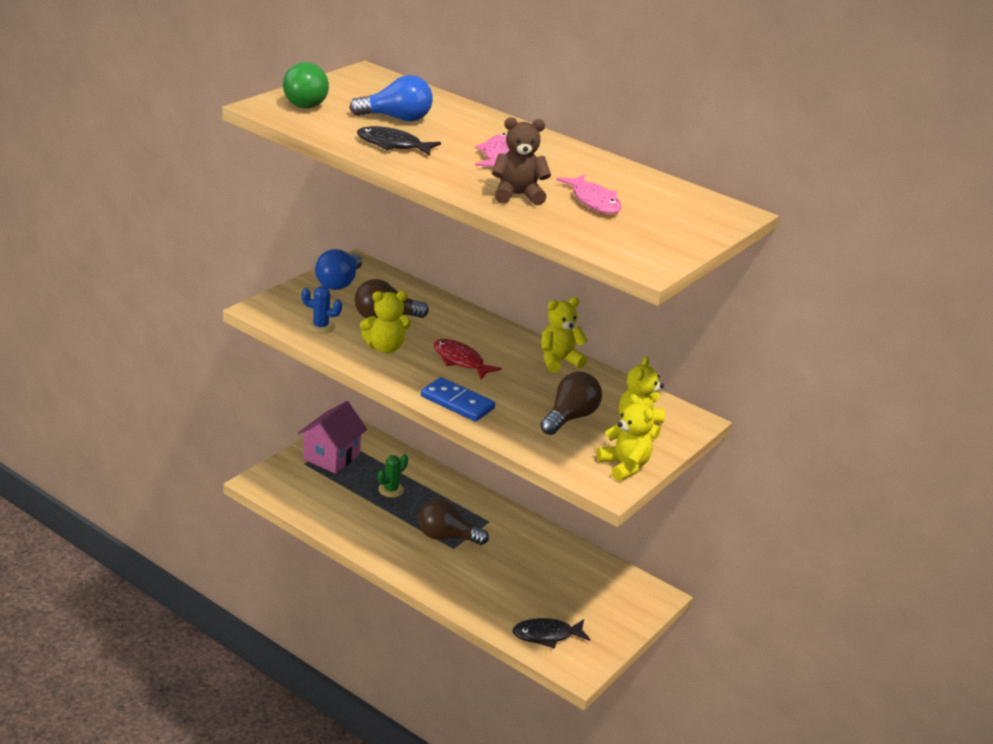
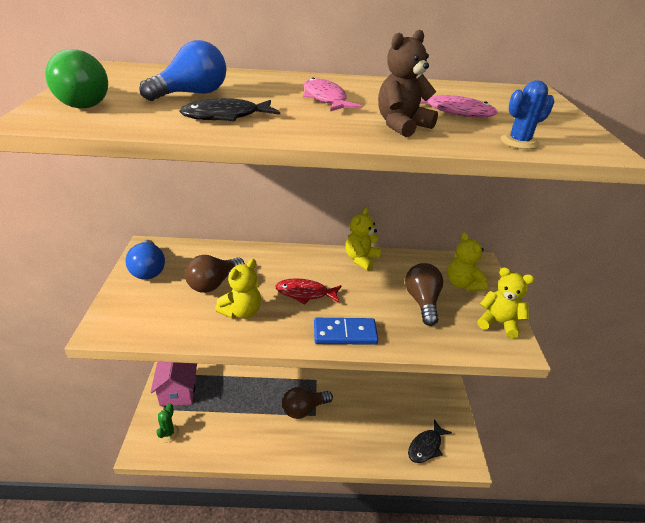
camera: 35 degrees left, 5 degrees up
blue cactus [302,286,342,334] -> blue cactus moved to [501,80,554,149]
green cactus [377,454,408,497] -> green cactus moved to [156,403,179,443]

